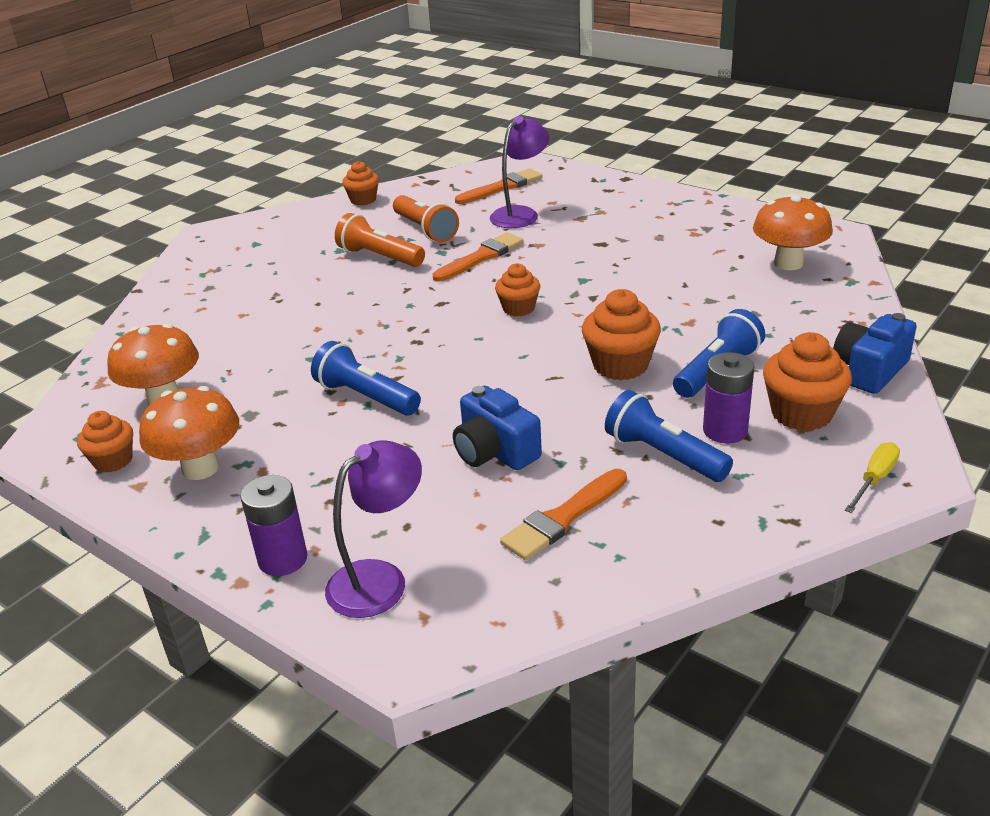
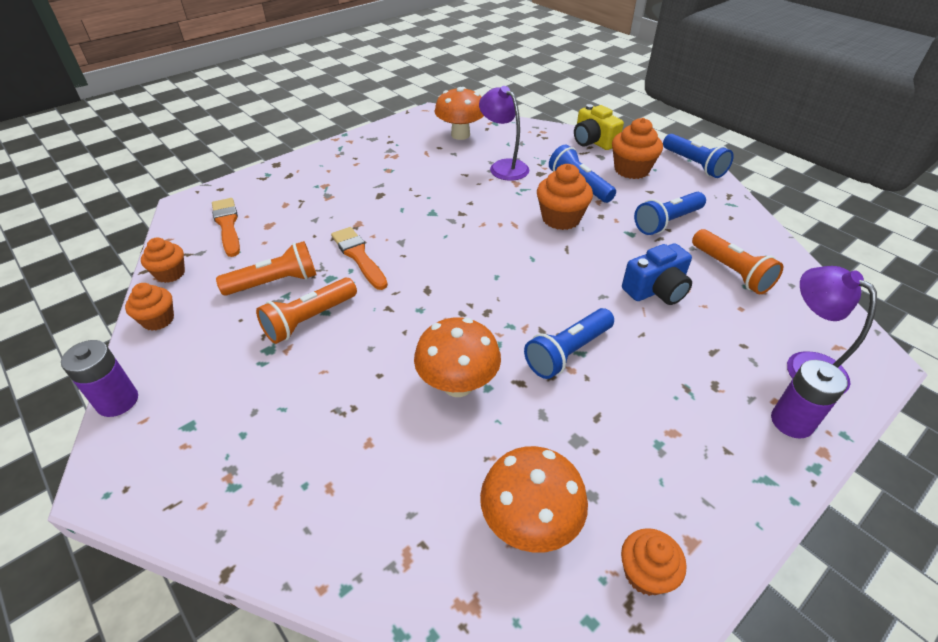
camera: 80 degrees left, 10 degrees up
orange mushroom [139,386,239,480] -> orange mushroom moved to [414,317,501,397]
purple lamp [490,116,549,228] -> purple lamp moved to [479,86,529,181]
orange cupcake [495,263,540,317] -> orange cupcake moved to [141,238,185,283]
orange brush [500,469,627,560] -> orange flashlight [692,229,783,294]
purple battery [703,352,755,443] -> purple battery moved to [61,340,138,417]
blue camera [833,313,917,394] -> yellow camera [574,104,624,150]
yellow screwdriver [845,442,900,513] -> blue flashlight [663,134,734,178]

